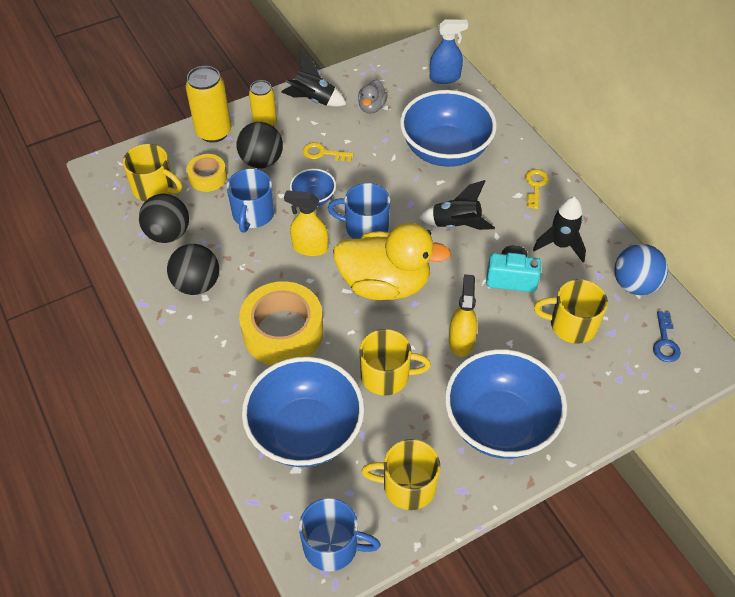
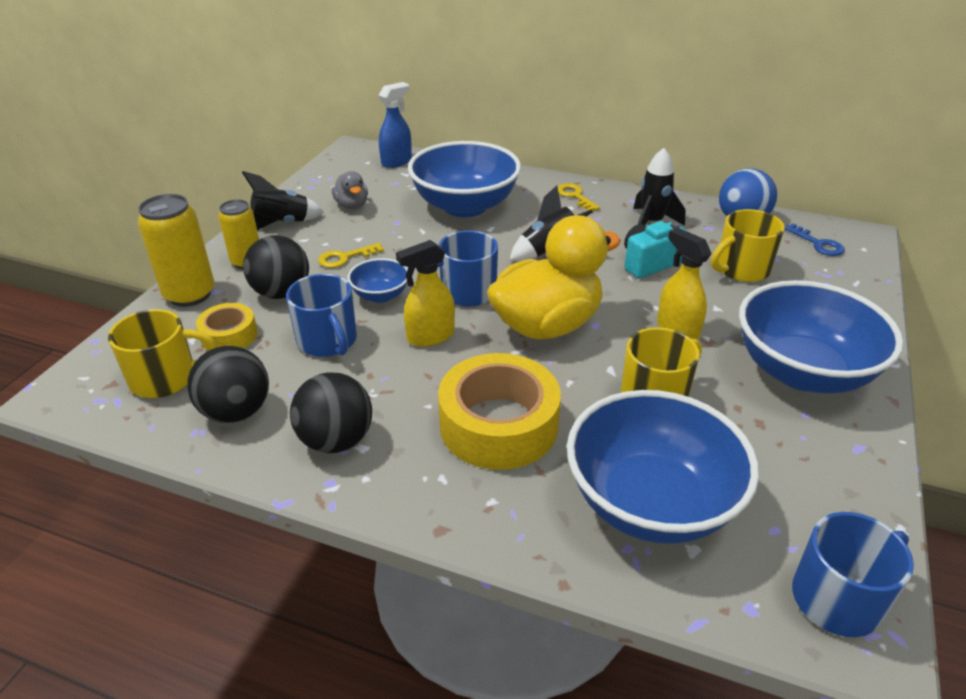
camera: 40 degrees left, 15 degrees down
yellow mug [361,439,440,510] -> none

